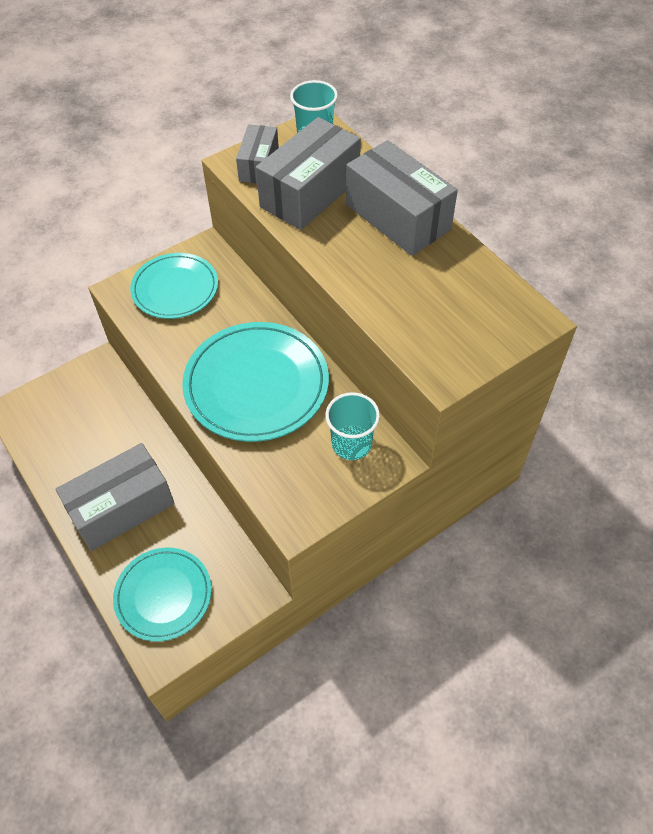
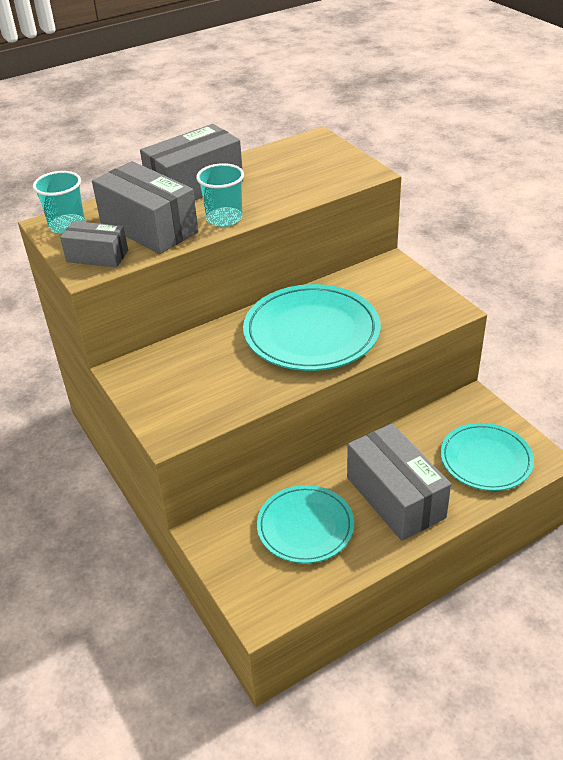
camera: 85 degrees left, 15 degrees down
turquoise plate [130,253,218,319] -> turquoise plate moved to [257,485,354,563]
turquoise cup [326,392,380,460] -> turquoise cup moved to [196,163,244,227]

